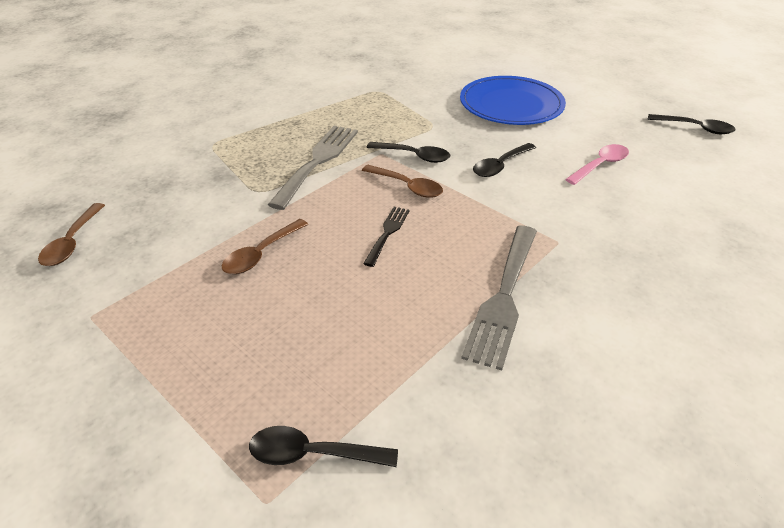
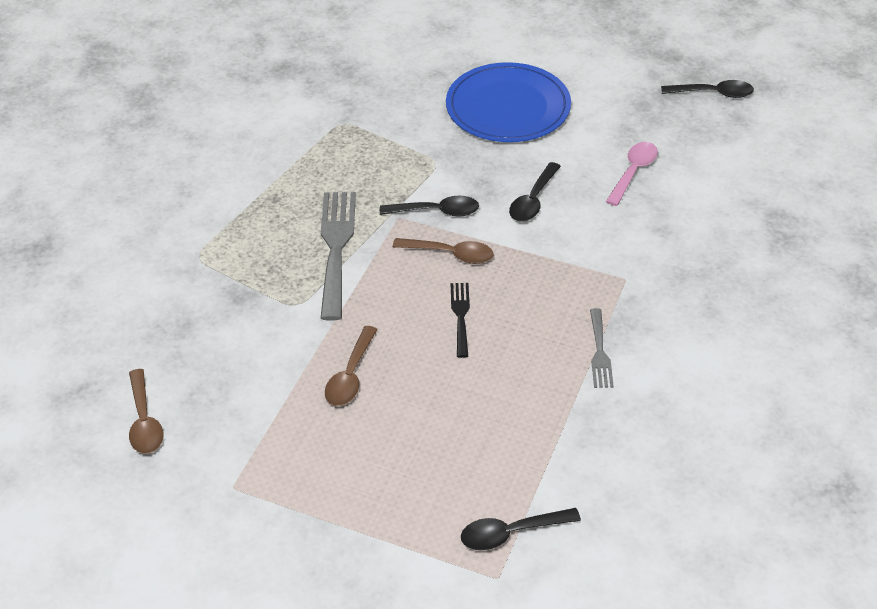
camera: 20 degrees left, 5 degrees up
grey fork [461,226,537,371] -> grey fork [590,308,614,388], size x0.53

